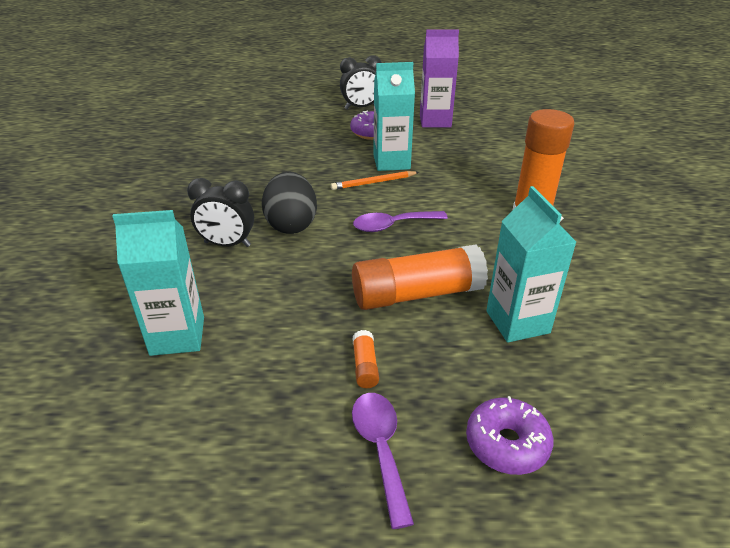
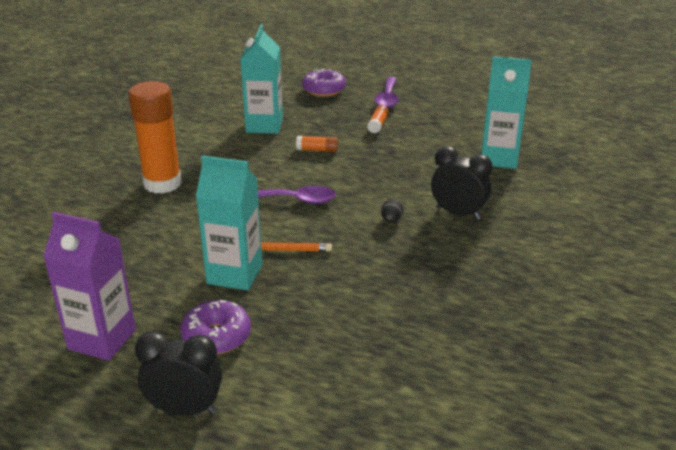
camera: 160 degrees left, 5 degrees down
black egg [262,171,317,234] -> black egg [381,199,404,223], size x0.40
orange glue stick [352,244,488,310] -> orange glue stick [296,136,338,152], size x0.41

